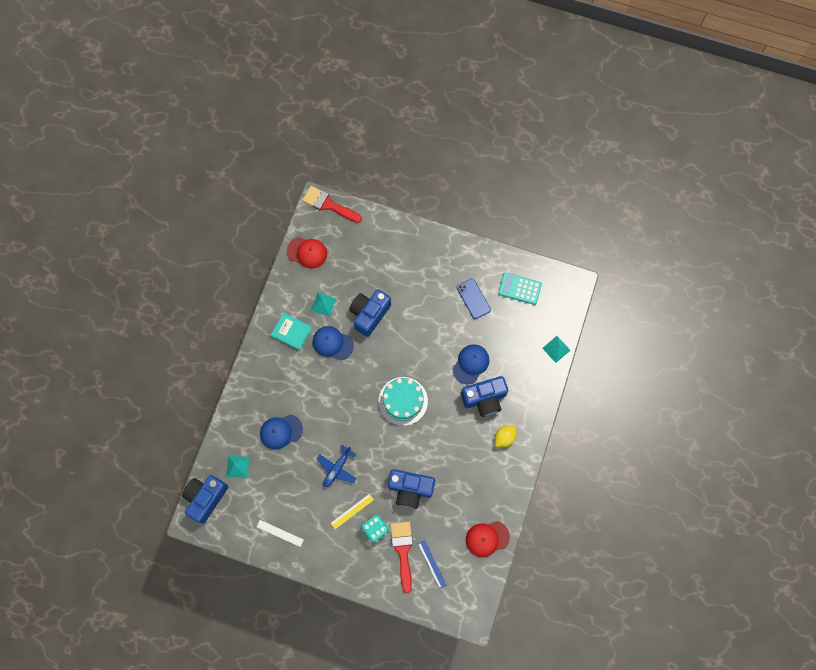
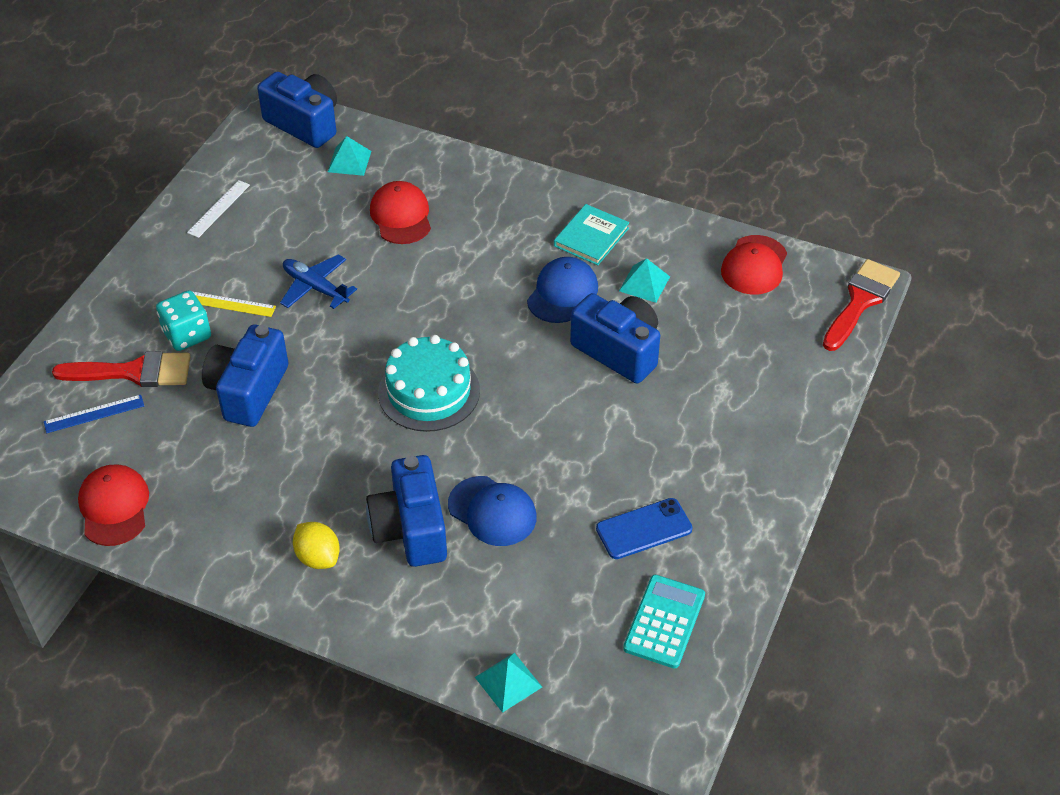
camera: 95 degrees right, 25 degrees down
blue cap [260,415,303,450] -> red cap [370,181,431,244]
yellow ruler [331,494,374,529] -> yellow ruler turned 45 degrees counterclockwise [193,292,276,317]

